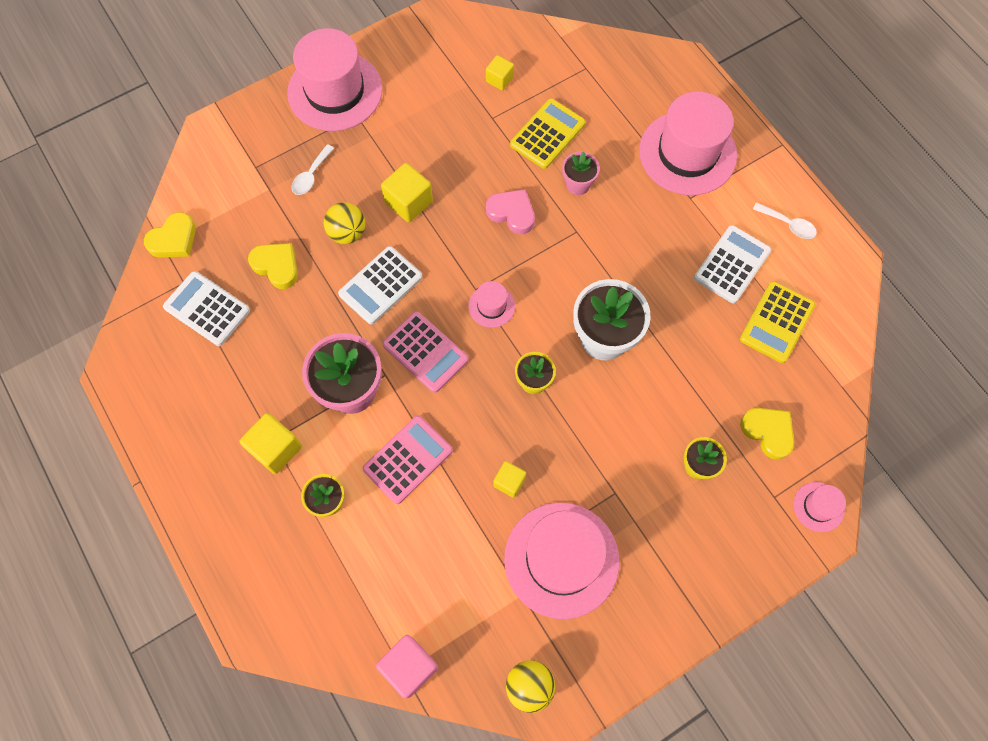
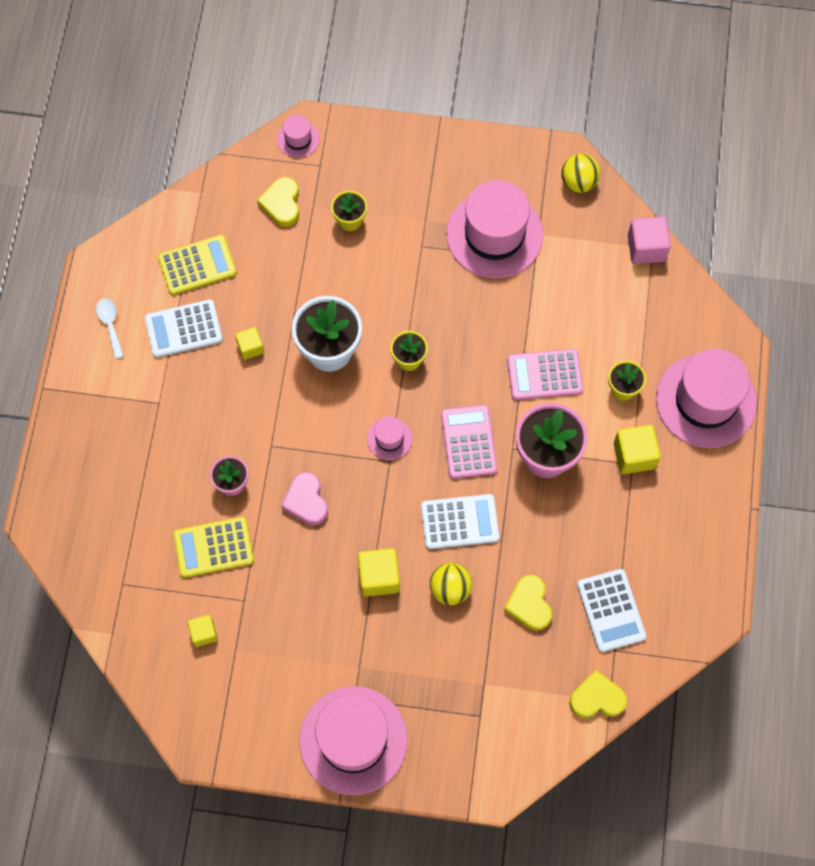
camera: 140 degrees left, 0 degrees up
white spoon [291,144,334,195] -> none
yellow cube [493,461,526,498] -> yellow cube moved to [235,327,264,360]
pink hat [639,92,737,195] -> pink hat moved to [656,349,757,448]

